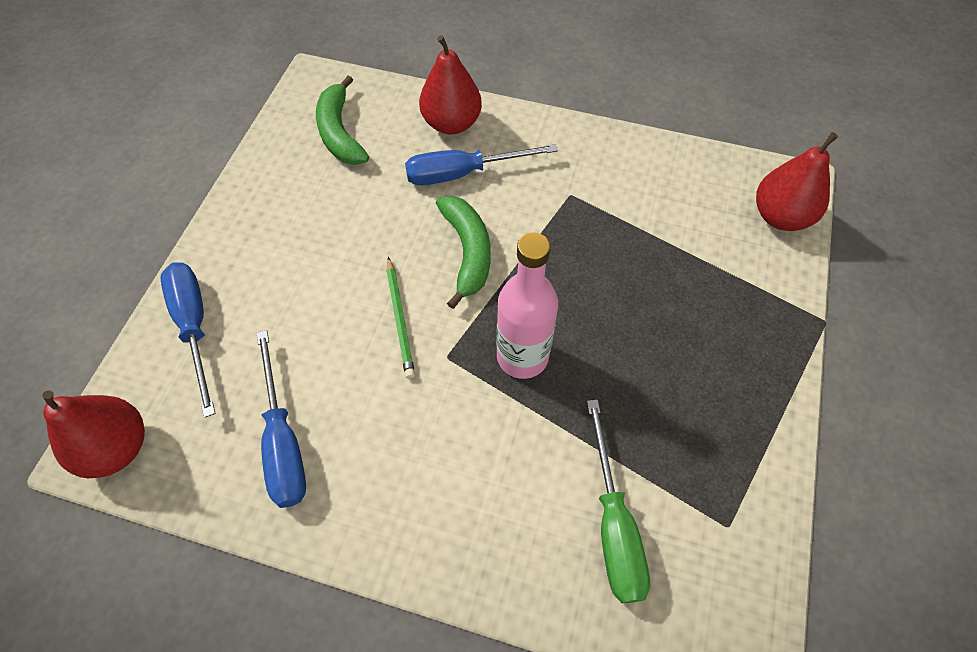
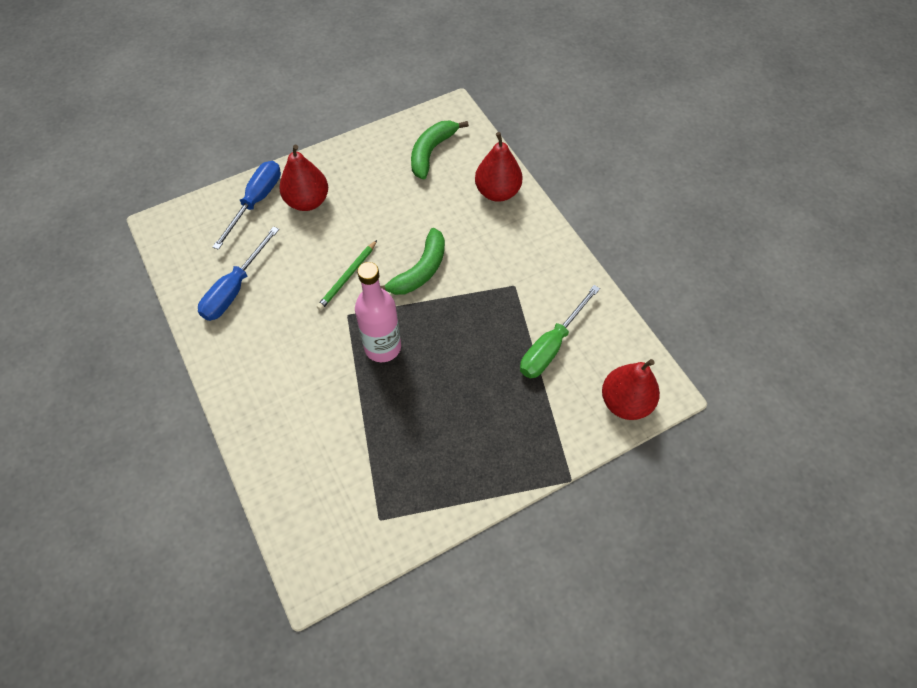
camera: 45 degrees right, 0 degrees up
red pear [42,391,145,478] -> red pear moved to [279,145,328,211]
blue screwdriver [405,144,558,185] -> none
green screwdriver [587,400,650,603] -> green screwdriver moved to [520,285,600,378]

